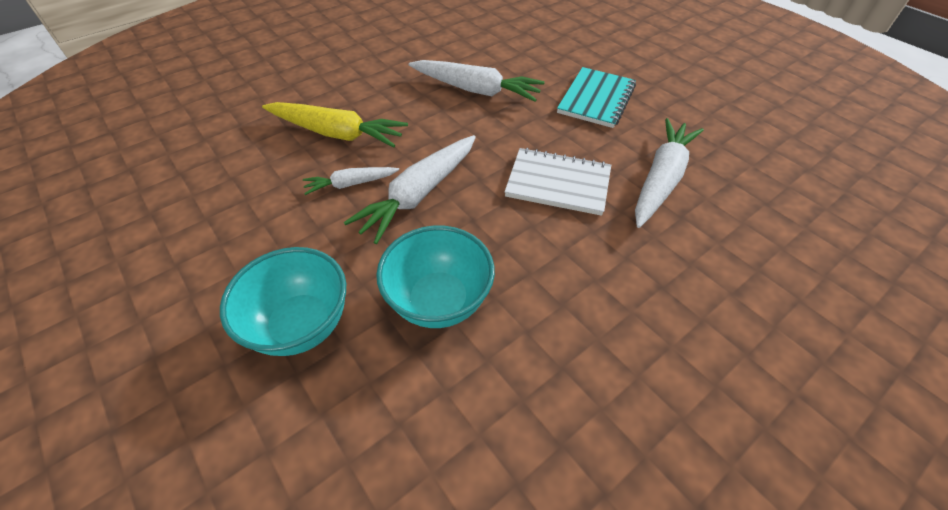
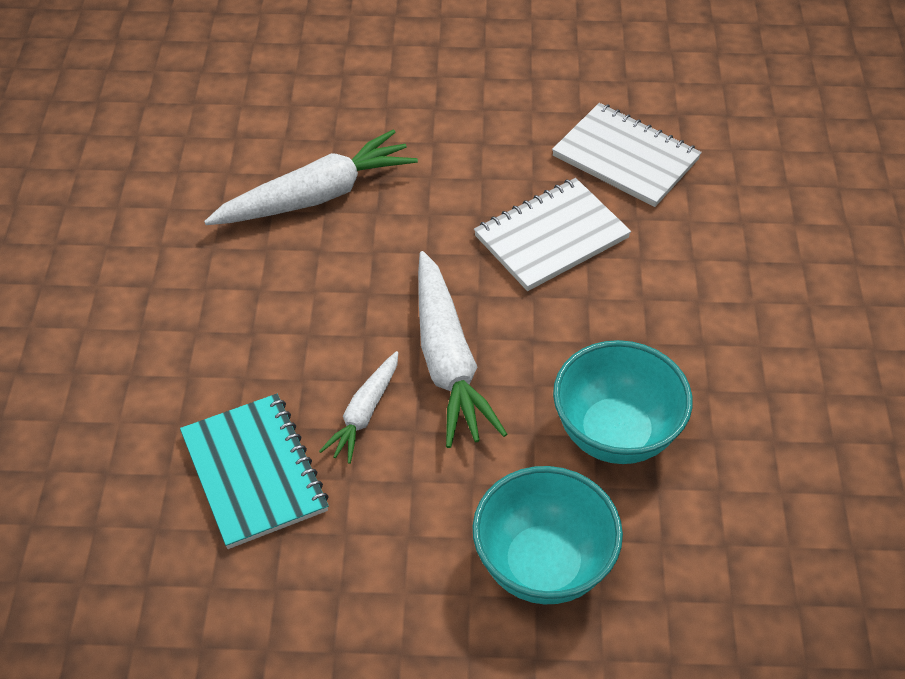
camera: 50 degrees left, 0 degrees up
yellow carrot [262,102,408,148] -> none
turquoise notebook [557,67,636,128] -> turquoise notebook moved to [180,394,329,549]
white carrot [635,118,704,228] -> white notebook [552,103,702,207]

